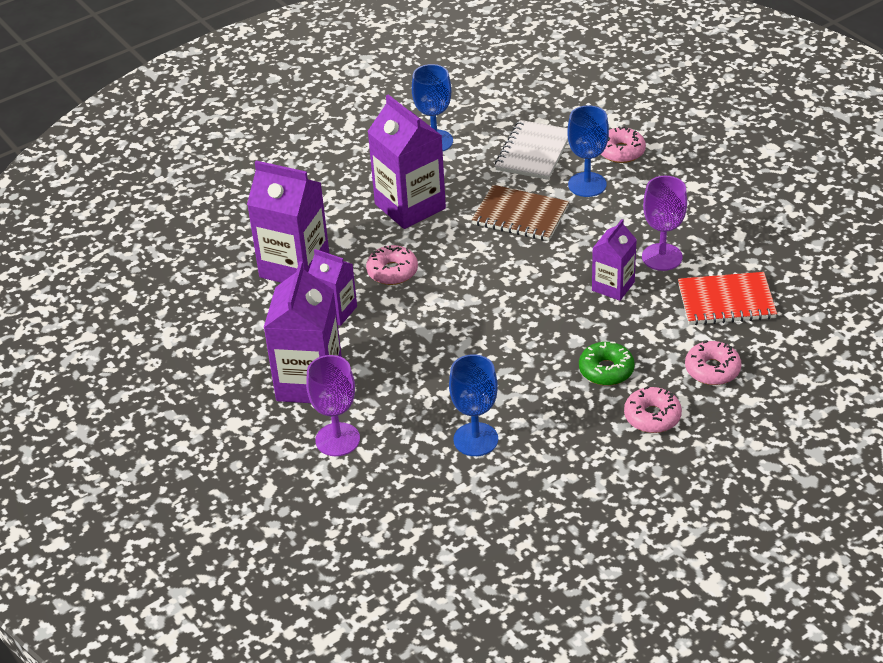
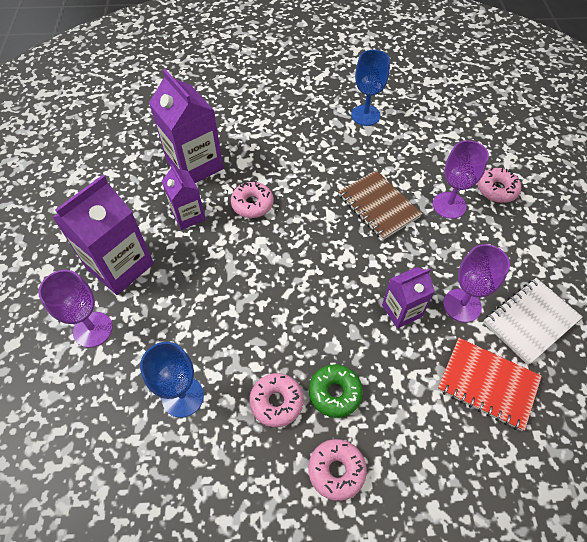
camera: 30 degrees right, 15 degrees up
purple carton [367,94,446,229] -> none
white notebook [495,120,568,180] -> white notebook moved to [483,278,583,365]
blue goblet [567,105,609,197] -> purple goblet [433,140,489,219]
pink donut [685,340,742,385] -> pink donut moved to [249,373,304,427]

